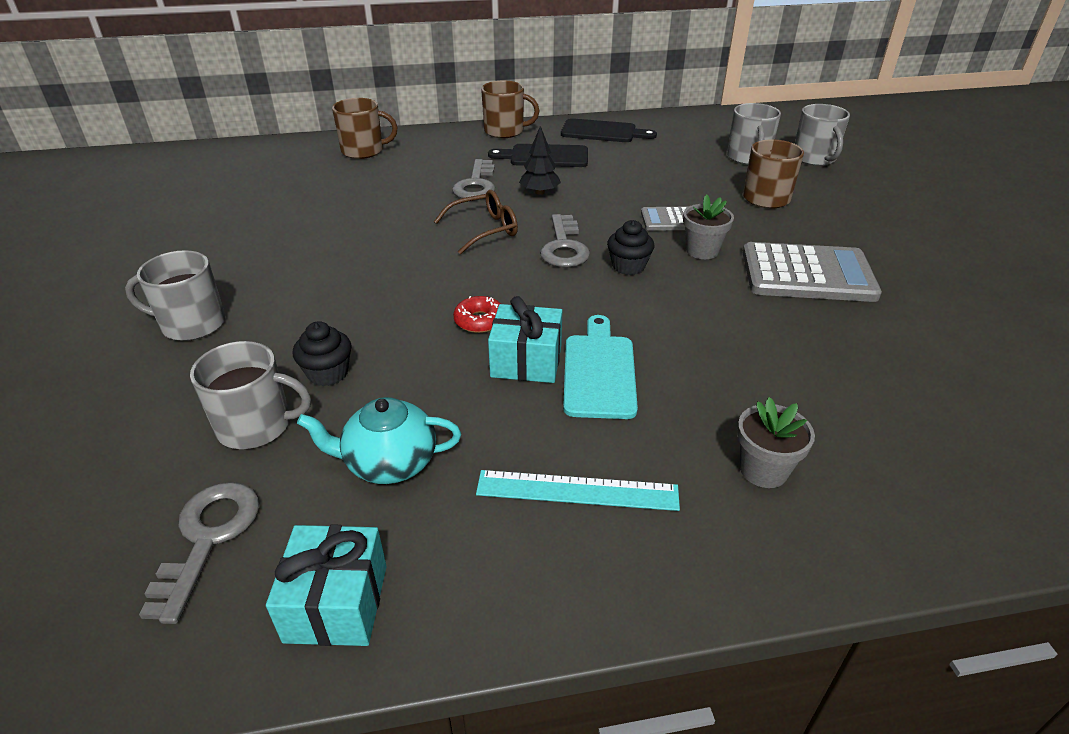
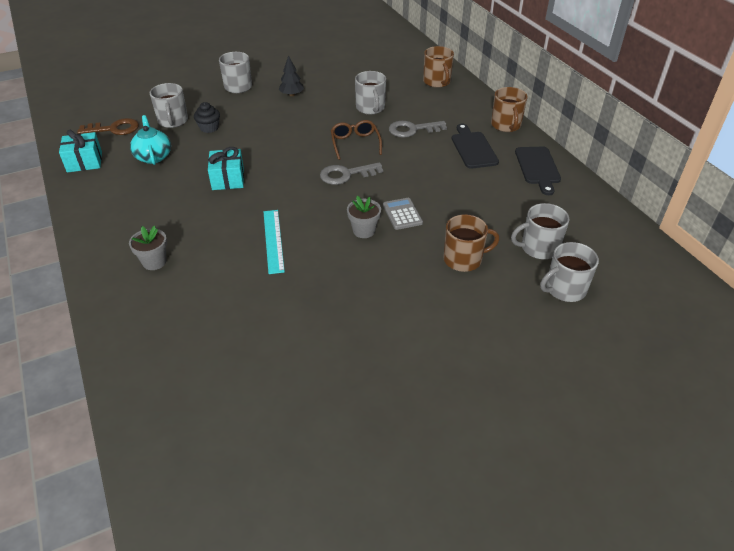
camera: 75 degrees right, 5 degrees up
grey key [139,482,259,624] -> brown key [77,118,139,135]
brown glasses [434,190,518,254] -> brown glasses turned 150 degrees counterclockwise [331,120,382,160]
red donut [453,296,501,333] -> none
turquoise ruler [476,470,680,511] -> turquoise ruler moved to [264,210,285,274]
black tree [519,126,561,195] -> black tree moved to [279,55,304,96]
turquoise cutting board [563,315,638,419] -> none
black cupcake [607,220,654,275] -> none
grey calculator [743,242,882,302] -> none
none -> grey mug [355,71,386,114]

